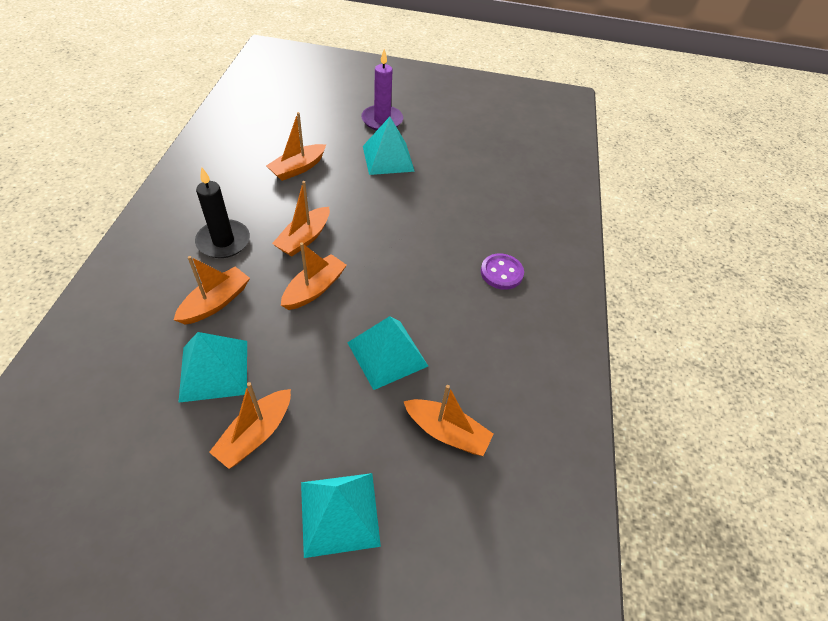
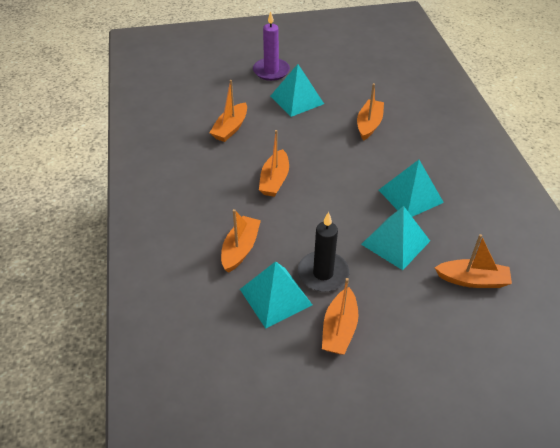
camera: 15 degrees left, 5 degrees down
black candle [195,167,250,258] -> black candle moved to [298,212,349,292]
orange boat [281,242,347,310] -> orange boat moved to [357,83,384,141]
turquoise pyramid [301,473,381,558] -> turquoise pyramid moved to [379,160,444,217]
purple button [481,253,524,290] -> none

